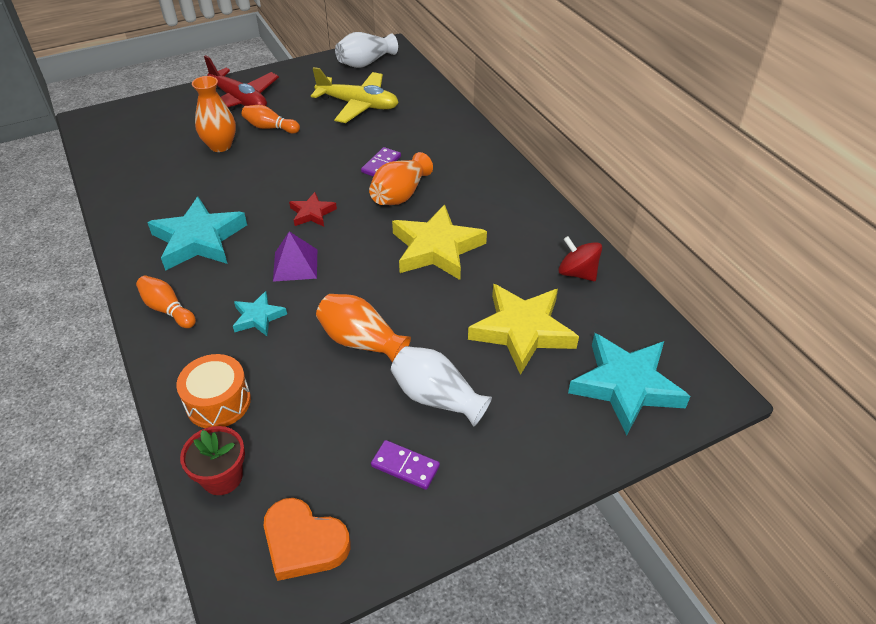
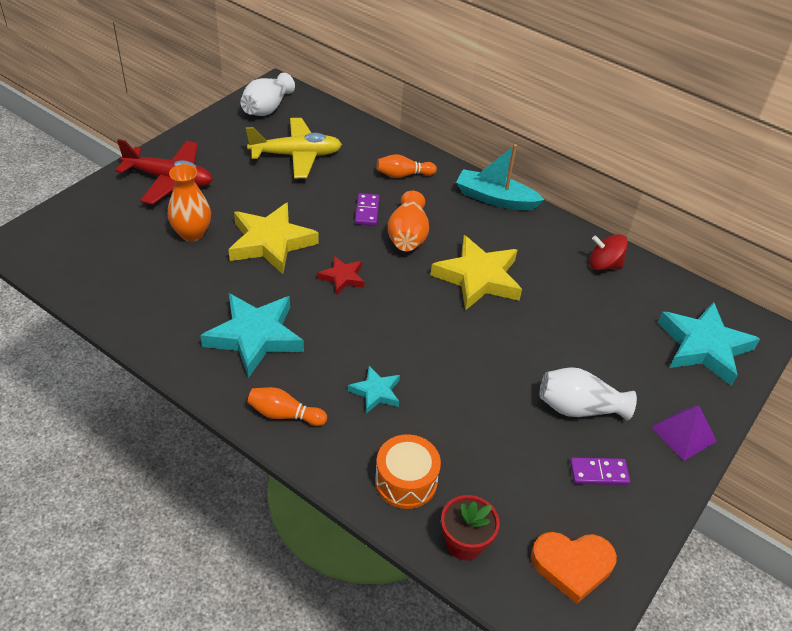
camera: 30 degrees left, 0 degrees up
orange bowling pin [242,105,300,134] -> orange bowling pin moved to [376,154,437,178]
purple pyramid [273,231,317,282] -> purple pyramid moved to [651,405,717,461]
orange vase [316,294,411,363] -> none
yellow star [468,284,579,375] -> yellow star moved to [228,202,319,274]
none -> turquoise boat [456,144,544,210]

